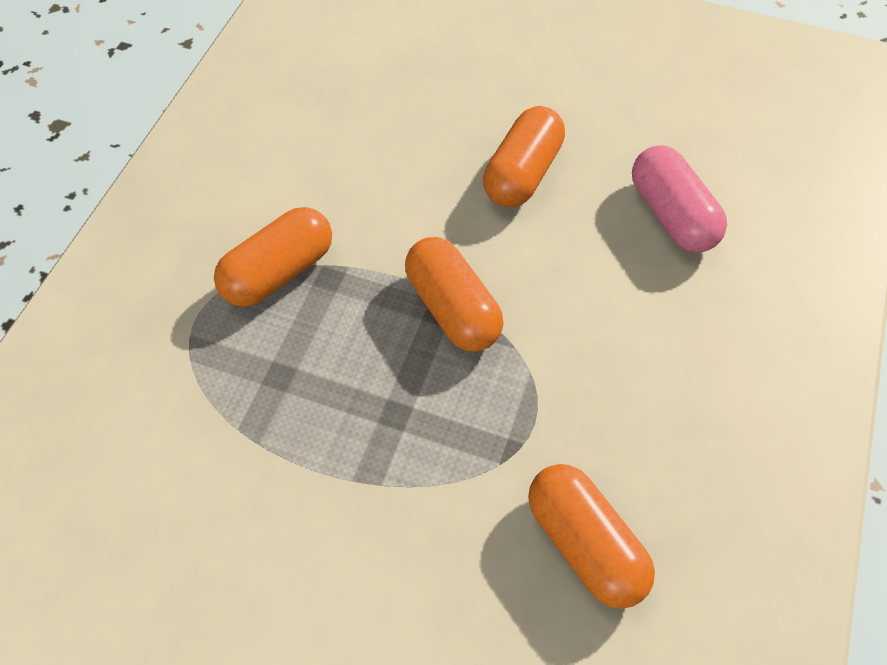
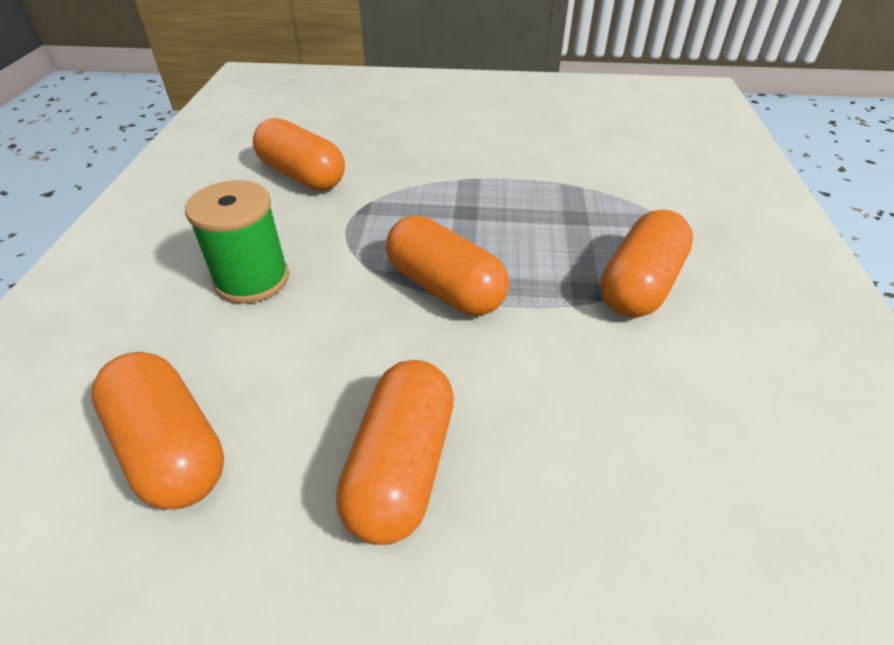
camera: 165 degrees right, 15 degrees down
pink capsule [632,146,727,253] -> orange capsule [91,352,224,509]
none -> green spool [185,180,289,304]

